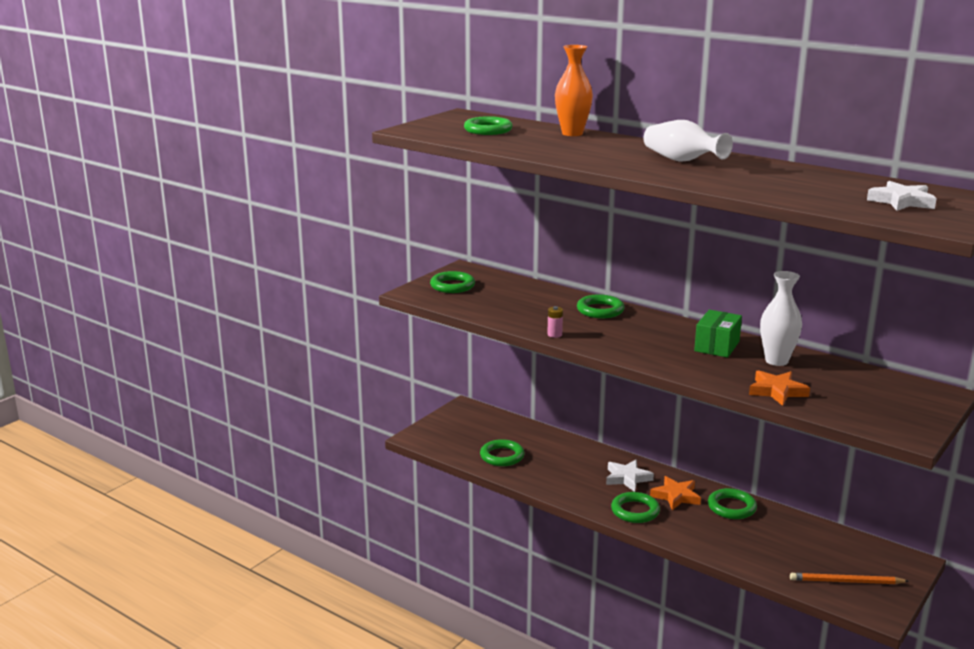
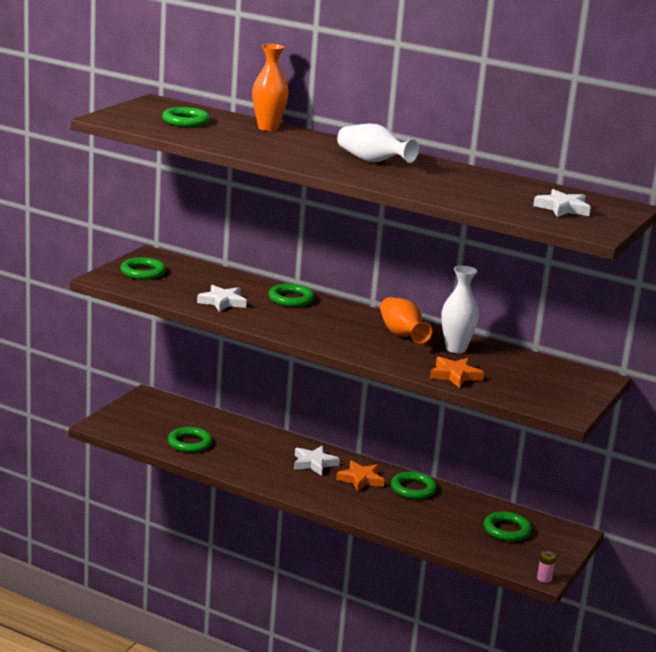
camera: 10 degrees left, 0 degrees up
pink battery [547,306,563,338] -> pink battery moved to [537,551,556,583]
green ring [611,492,660,523] -> green ring moved to [484,511,532,542]
green box [694,310,742,358] -> orange vase [380,297,433,344]
orange pencil [790,573,908,584] -> none
none -> white star [197,285,247,312]

